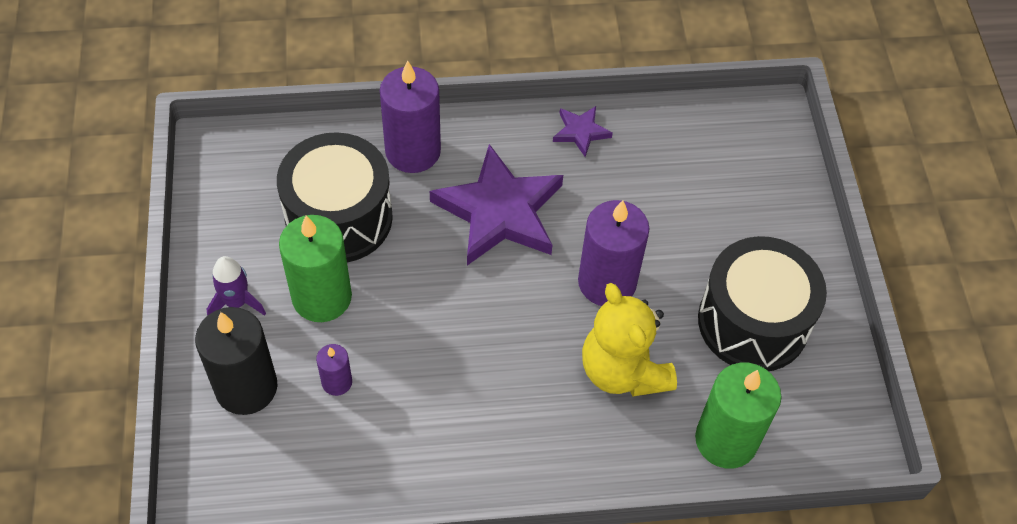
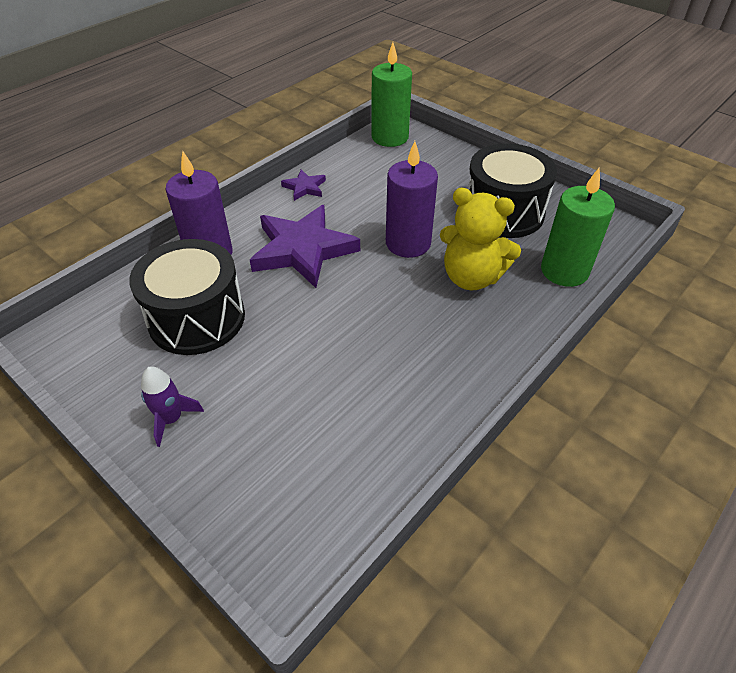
camera: 40 degrees left, 10 degrees down
black candle [195,307,278,415] -> none
green candle [279,215,352,322] -> green candle moved to [371,42,412,147]
purple candle [316,344,352,396] -> none

